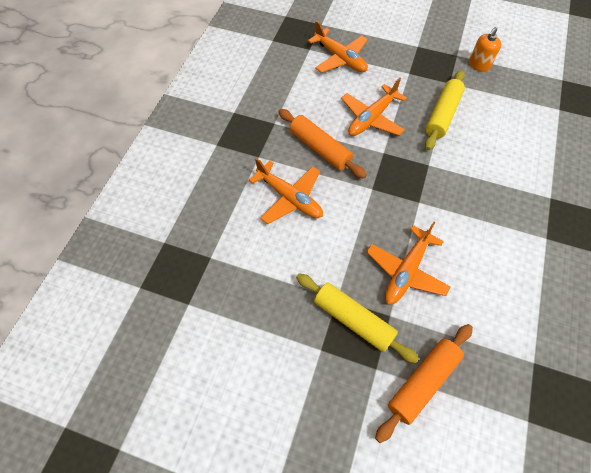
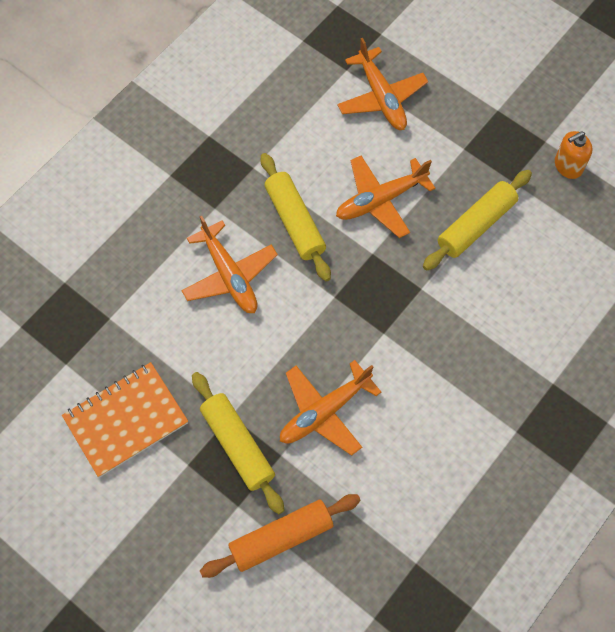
camera: 20 degrees right, 5 degrees up
orange rolling pin [278,109,367,179] -> yellow rolling pin [261,153,331,281]
none -> orange notebook [62,362,188,477]

